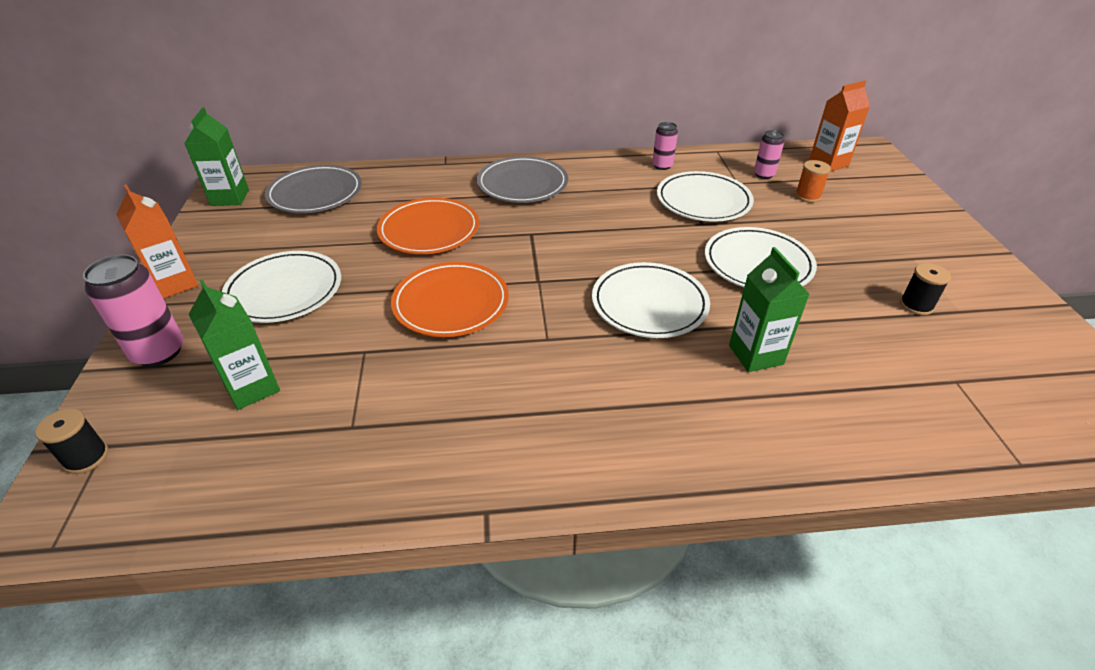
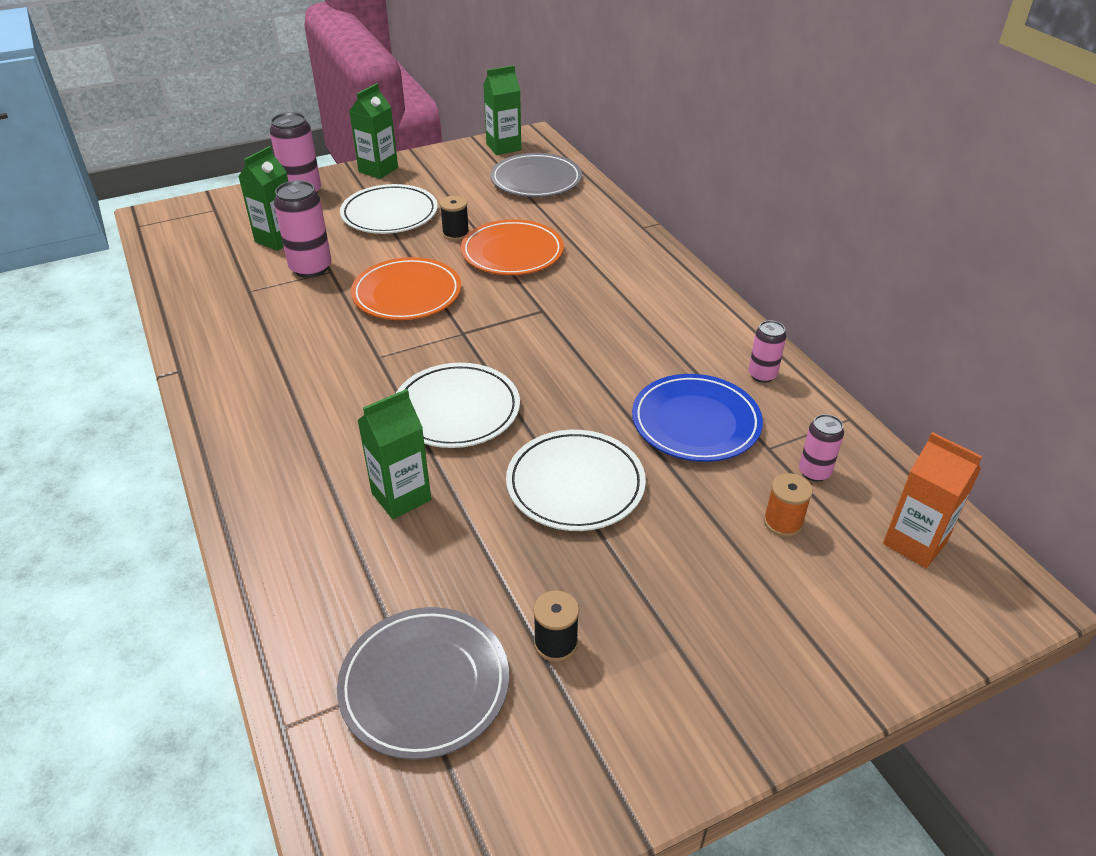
camera: 70 degrees right, 0 degrees up
black spool [35,408,108,474] -> black spool moved to [440,196,469,241]
orange carton [116,184,198,299] -> green carton [349,83,398,179]
grey plate [477,156,568,203] -> grey plate moved to [337,607,509,760]
white plate [657,171,754,222] -> blue plate [632,374,763,462]
none -> pink can [274,181,332,278]

